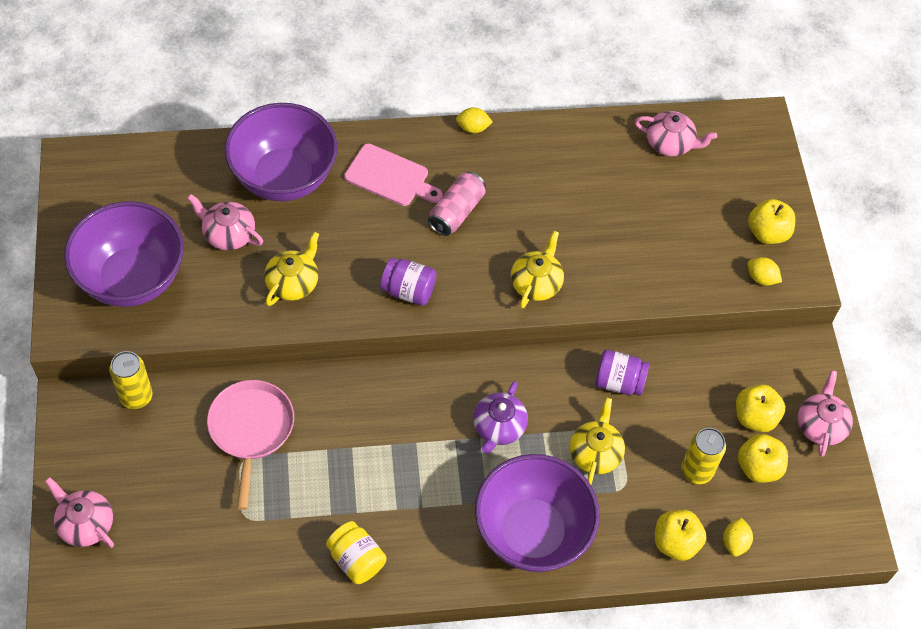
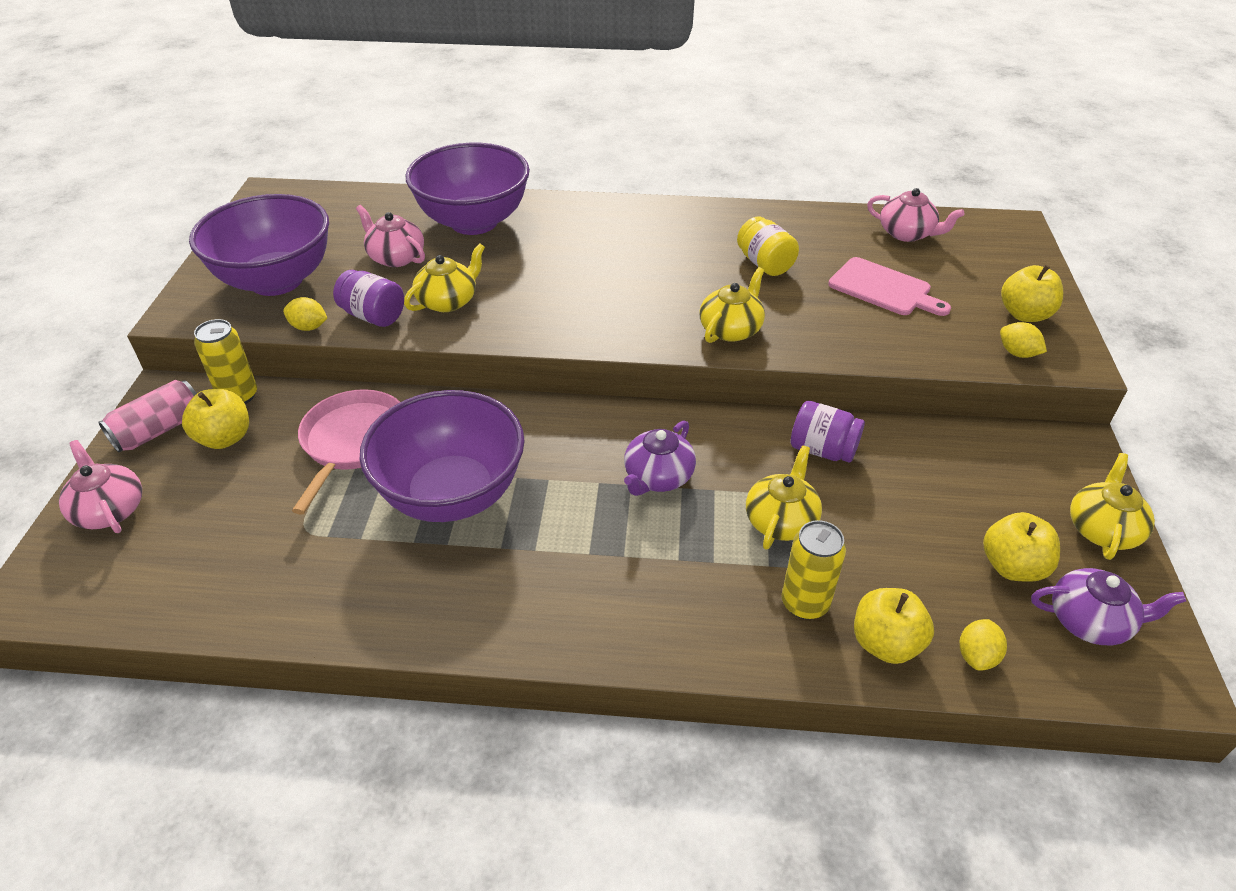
camera: 15 degrees right, 15 degrees down
yellow jar [326,521,387,584] -> yellow jar moved to [737,217,799,276]
pink cutting board [344,144,443,206] -> pink cutting board moved to [828,257,951,316]
purple jar [380,258,436,306] -> purple jar moved to [333,270,404,327]
pink can [428,172,486,236] -> pink can moved to [98,380,197,453]
yellow lemon [456,107,493,133] -> yellow lemon moved to [283,297,327,331]
purple bowl [475,454,600,572] -> purple bowl moved to [360,390,525,522]
yellow can [681,428,726,484] -> yellow can moved to [782,520,846,620]
yellow apple [736,384,785,432] -> yellow apple moved to [182,389,249,449]
pink teapot [798,370,853,457] -> yellow teapot [1070,453,1155,560]
none -> purple teapot [1031,568,1186,645]

